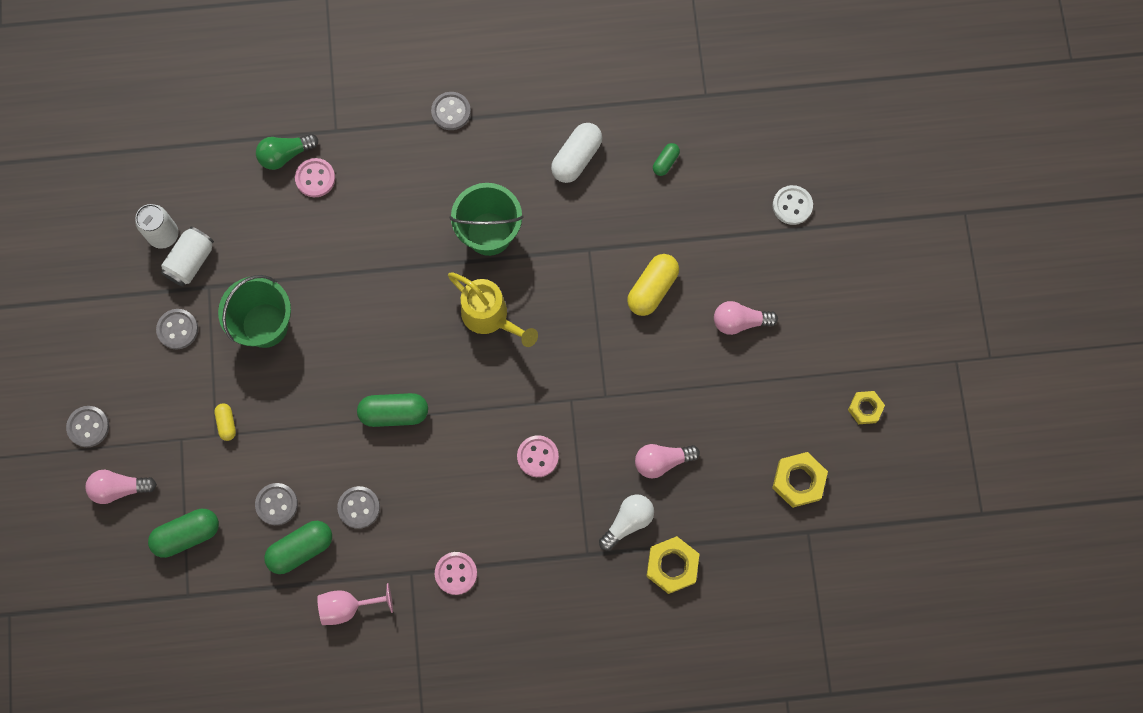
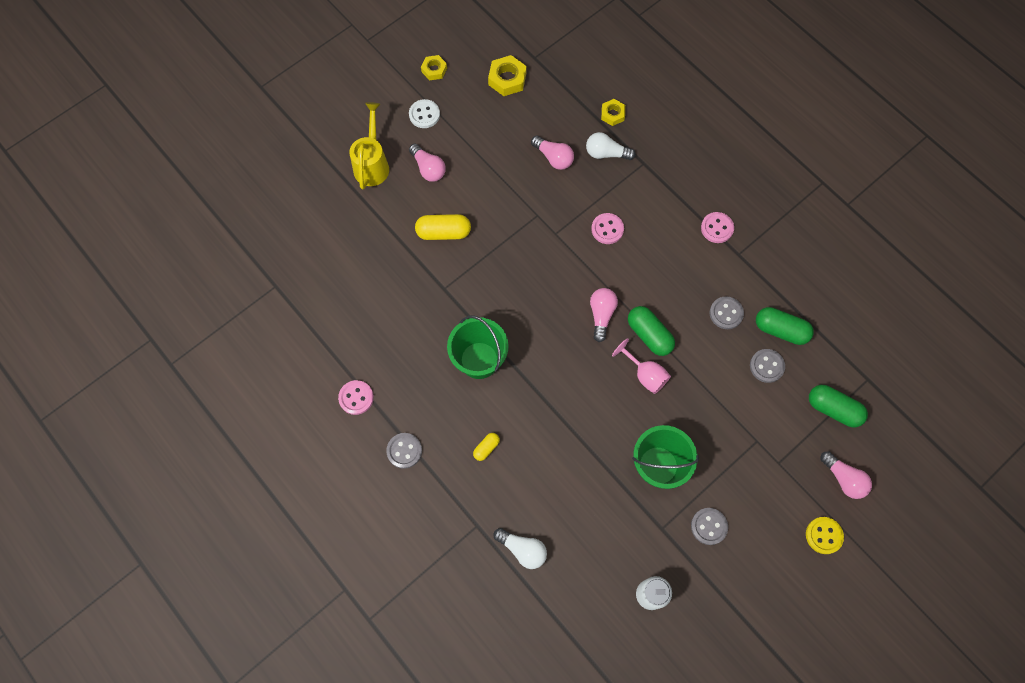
camera: 125 degrees left, 5 degrees down
grey button [66,406,109,447] -> yellow button [806,517,844,554]
white can [161,227,214,287] -> none
yellow capsule [214,403,236,441] -> yellow capsule moved to [473,433,500,461]
green light bulb [256,134,318,170] -> white light bulb [493,528,547,569]
pink button [295,158,335,197] -> pink button moved to [338,380,374,415]
pink goblet [317,583,393,625] -> pink goblet moved to [612,338,671,394]
yellow watering can [448,273,538,347] -> yellow watering can moved to [349,102,389,190]
white capsule [551,123,602,183] -> none
yellow nut [646,536,699,594] -> yellow nut [601,99,625,126], size x0.65
green capsule [653,143,680,176] -> none
white button [773,185,813,225] -> white button moved to [409,99,440,128]
none -> pink light bulb [590,288,618,342]

